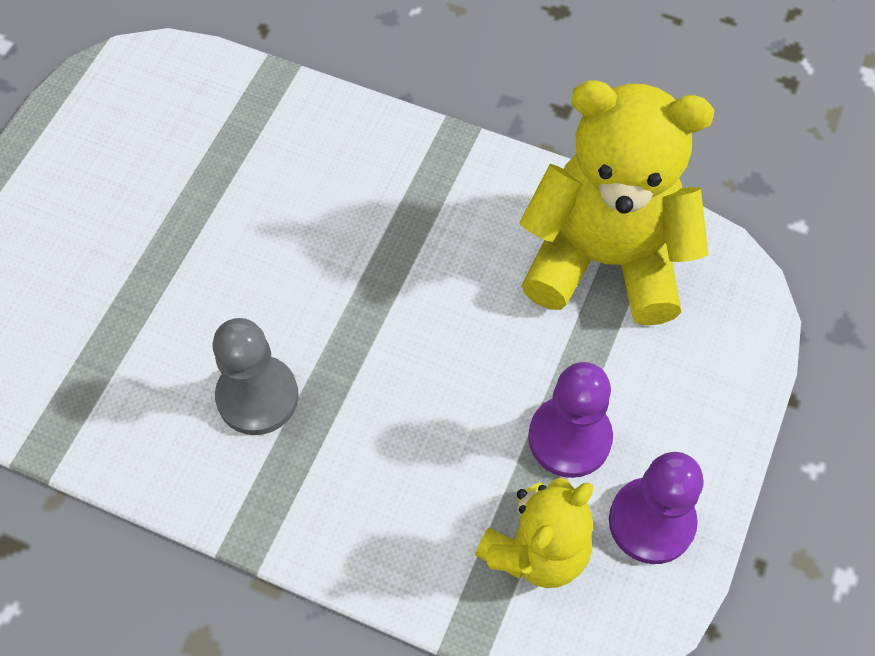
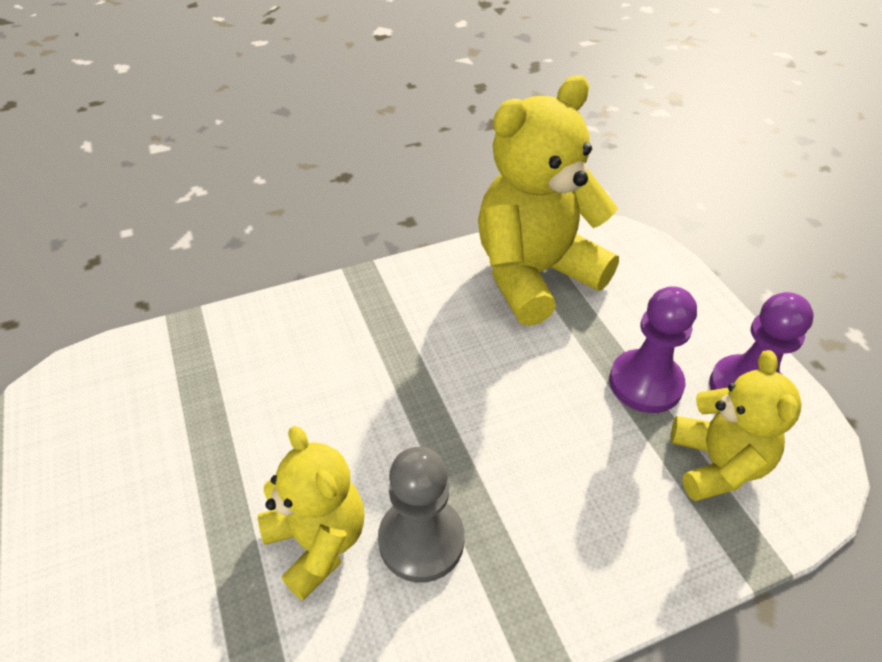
camera: 45 degrees left, 15 degrees down
none -> yellow teddy bear [258,426,365,601]

